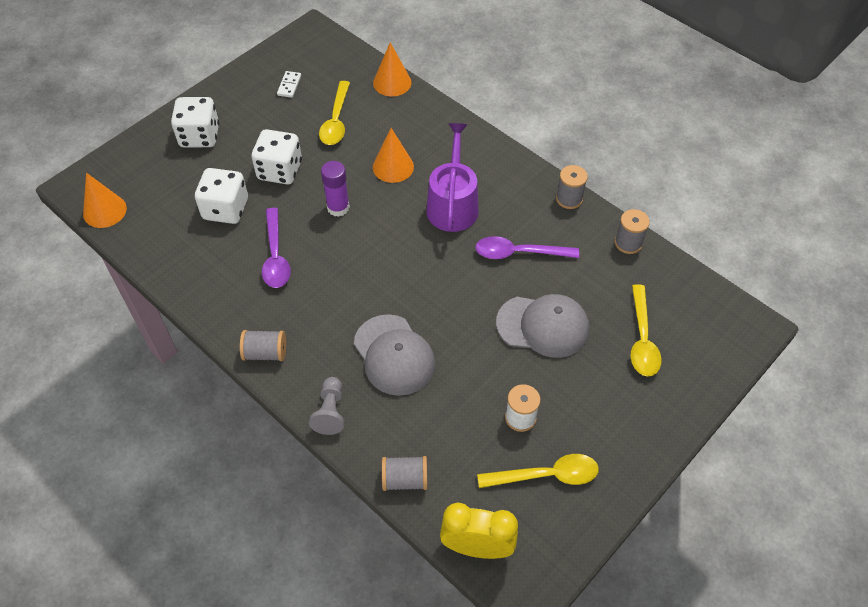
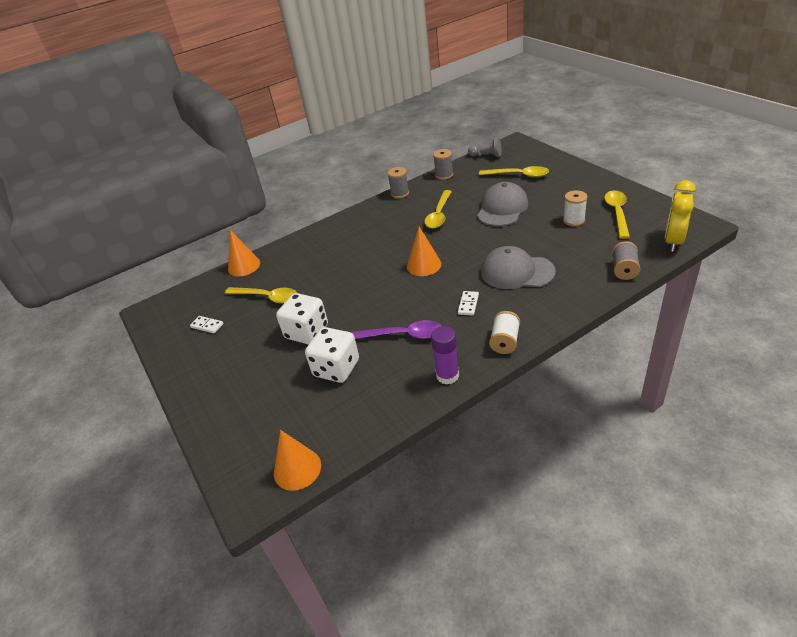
camera: 70 degrees left, 15 degrees down
white dice [171,97,219,148] -> none
grey spool [240,330,286,361] -> white spool [489,311,520,354]
grey pawn [309,377,344,435] -> grey pawn moved to [468,137,502,157]
purple glue stick [321,161,350,217] -> purple glue stick moved to [431,326,459,385]
grey cap [354,314,435,396] -> grey cap turned 150 degrees counterclockwise [481,246,556,289]
orange cone [373,128,414,183] -> orange cone moved to [407,227,441,276]
purple watering can [426,123,479,232] -> none
purple spoon [475,236,579,259] -> yellow spoon [424,190,452,229]
none -> white domino [458,291,479,316]

